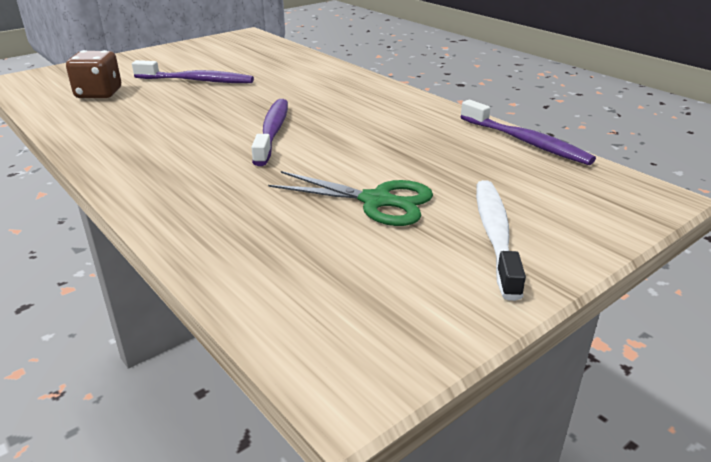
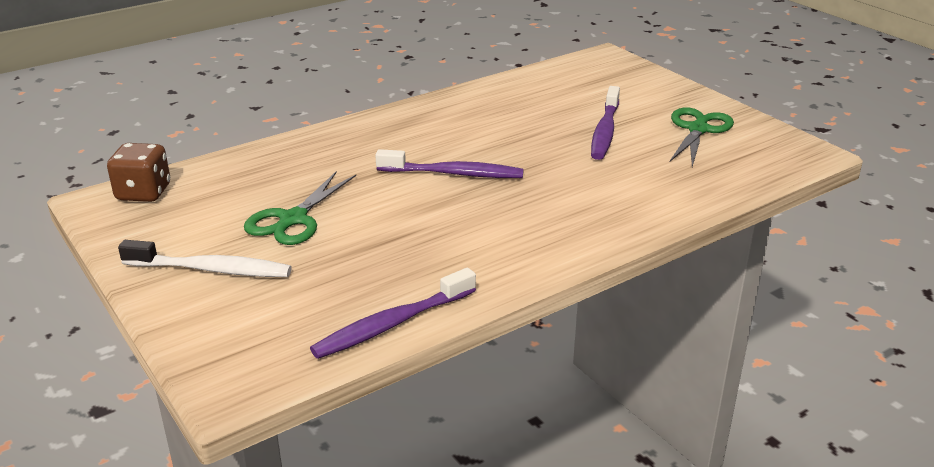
camera: 95 degrees right, 0 degrees up
brown dice [66,50,121,98] -> brown dice moved to [107,143,170,202]
none -> green scissors [670,107,734,167]

